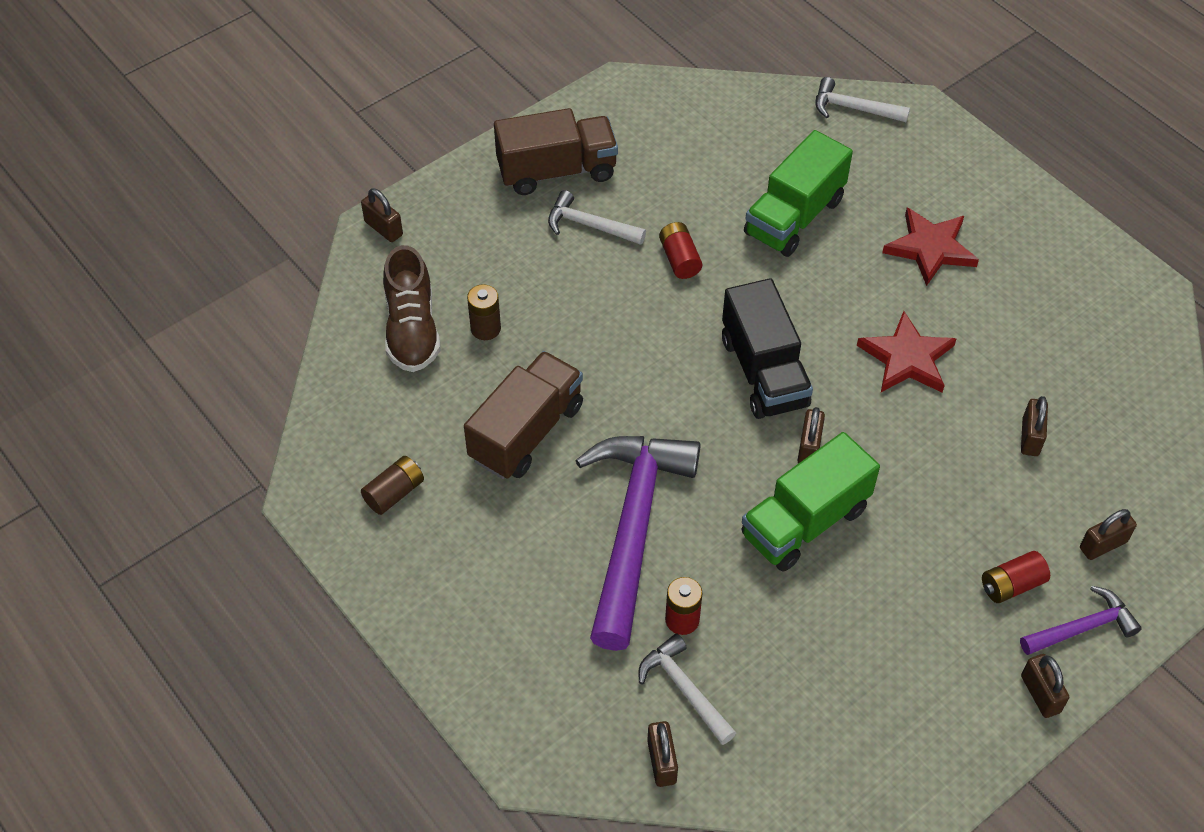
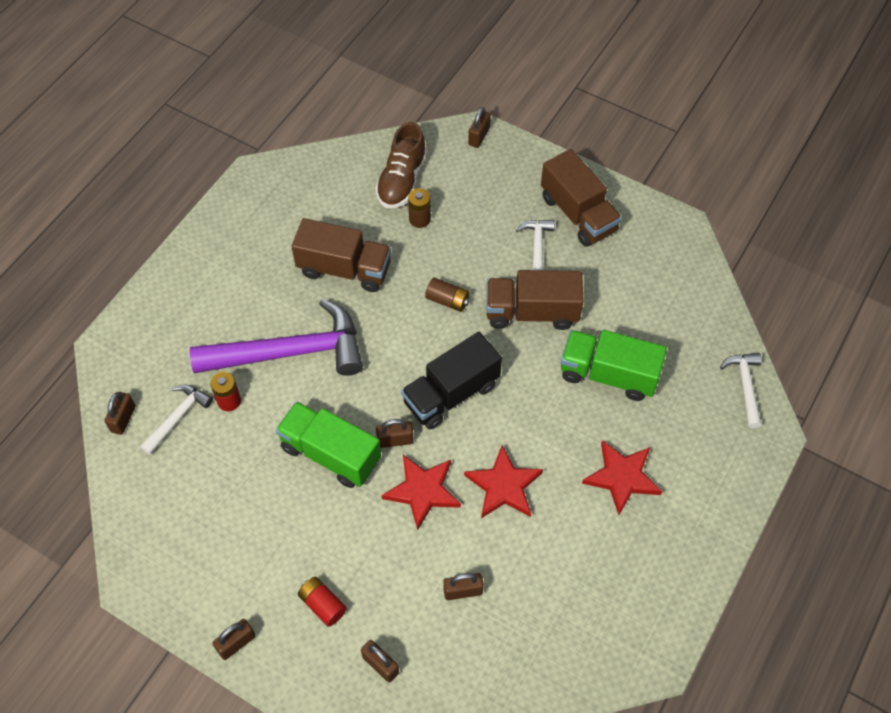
camera: 70 degrees right, 5 degrees up
brown battery [361,456,424,515] -> brown battery moved to [425,278,470,312]
brown shoe [383,245,441,372] -> brown shoe turned 45 degrees counterclockwise [375,122,427,208]
brown padlock [647,721,678,787] -> brown padlock turned 45 degrees counterclockwise [104,392,136,435]
red battery [659,222,702,279] -> brown truck [486,270,584,330]
purple hammer [1020,586,1142,655] -> none
none -> red star [382,455,461,530]

